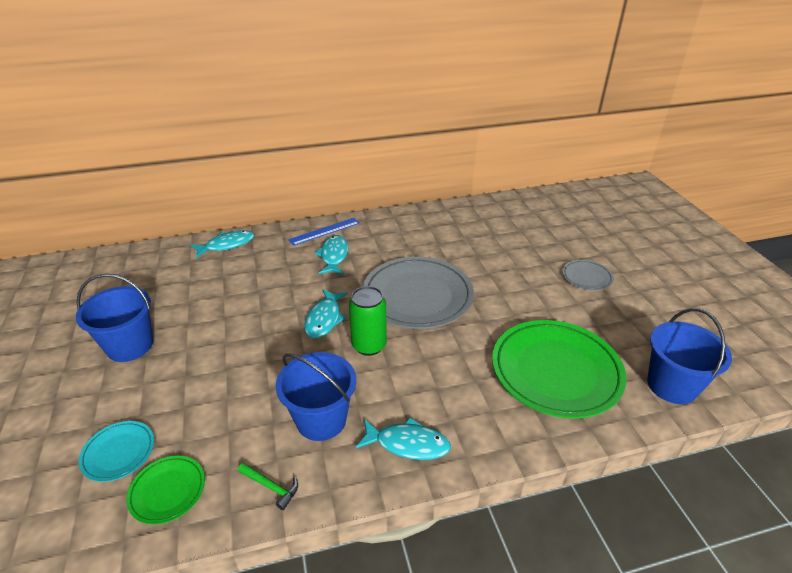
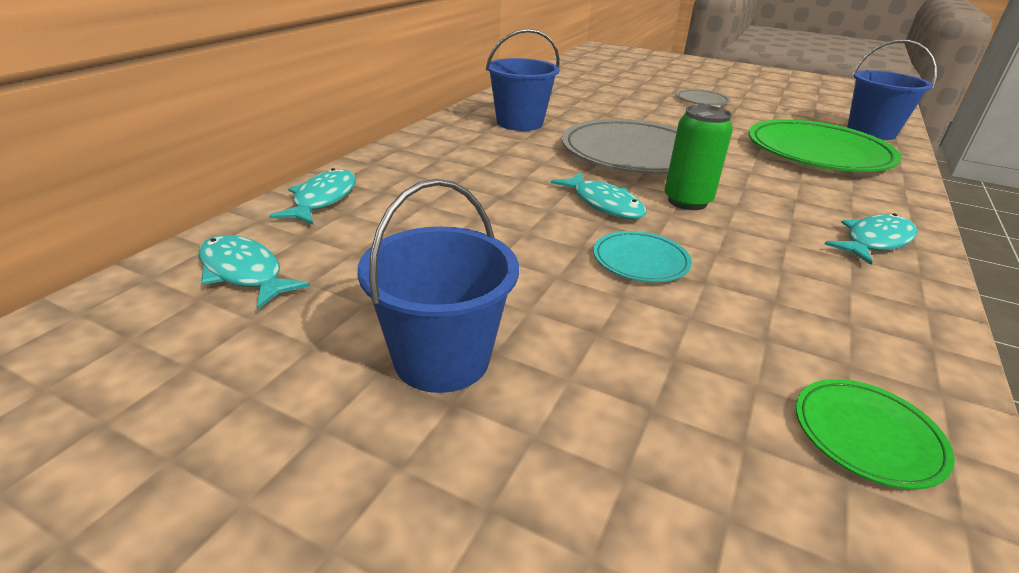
camera: 50 degrees left, 5 degrees down
turquoise plate [79,421,154,482] -> turquoise plate moved to [593,231,692,282]
green hammer [238,463,298,510] -> none
blue bucket [276,352,356,441] -> blue bucket moved to [486,29,560,131]
blue ruler [288,218,360,246] -> none
turquoise fish [314,235,348,274] -> turquoise fish moved to [198,235,310,309]

